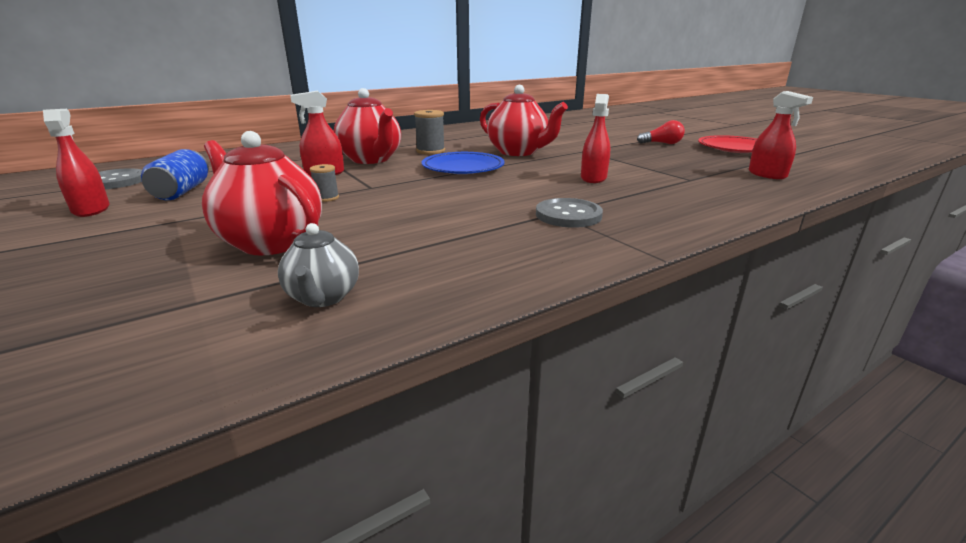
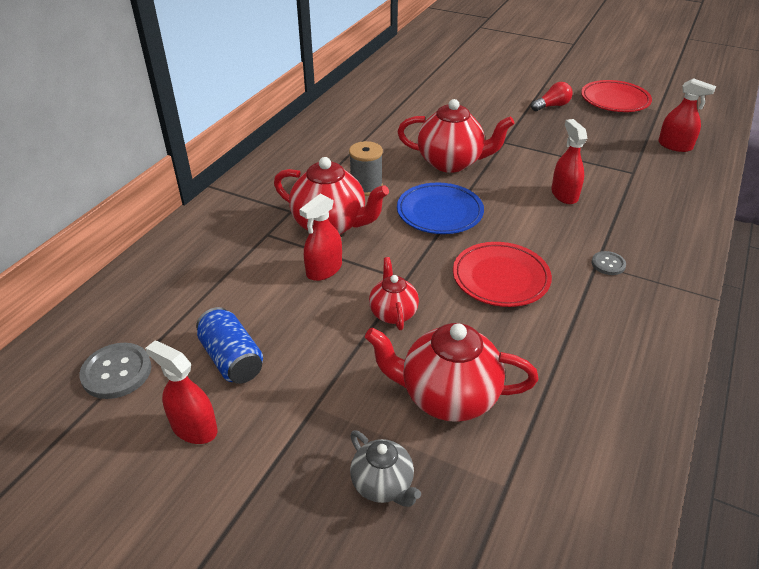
camera: 30 degrees left, 15 degrees up
grey teapot [278,223,359,307] -> grey teapot moved to [350,430,421,507]
grey spool [310,164,339,202] -> red teapot [369,257,419,330]
grey button [536,198,603,228] -> grey button [591,251,626,275], size x0.58
none -> red plate [453,242,552,307]

